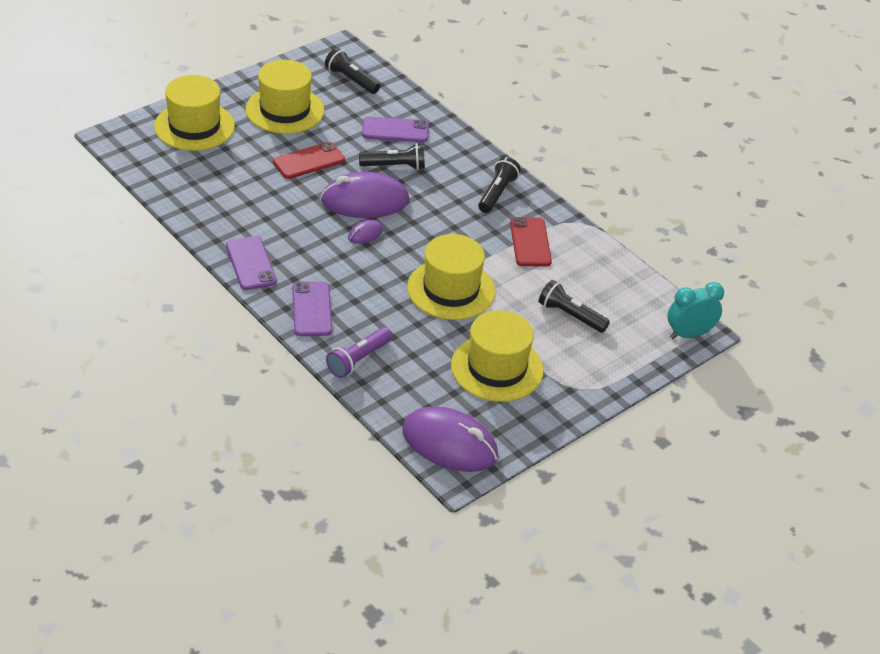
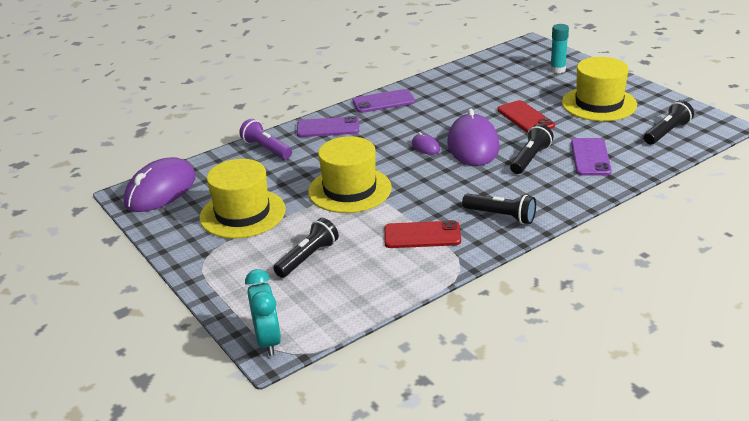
camera: 100 degrees right, 10 degrees down
yellow hat [154,75,235,151] -> turquoise glue stick [550,24,569,73]
black flashlight [359,143,425,170] -> black flashlight turned 150 degrees counterclockwise [510,124,554,174]

